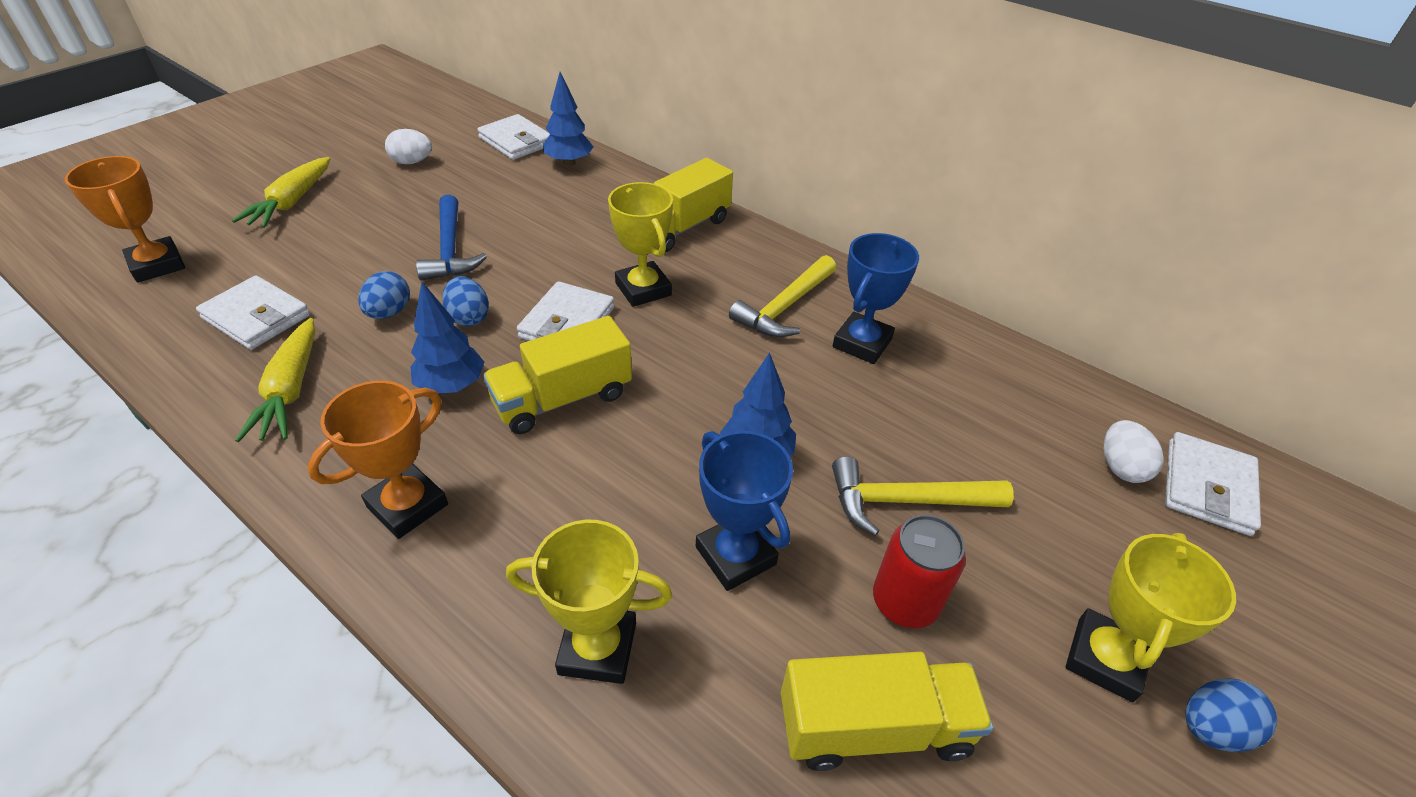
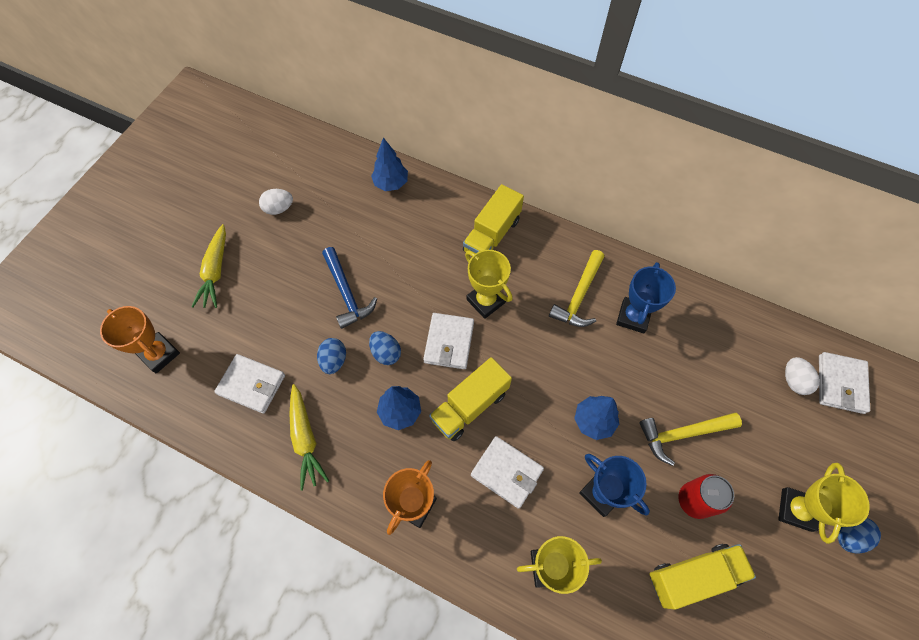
camera: 10 degrees left, 20 degrees up
white wallet [477,114,550,160] -> white wallet moved to [471,436,544,509]

